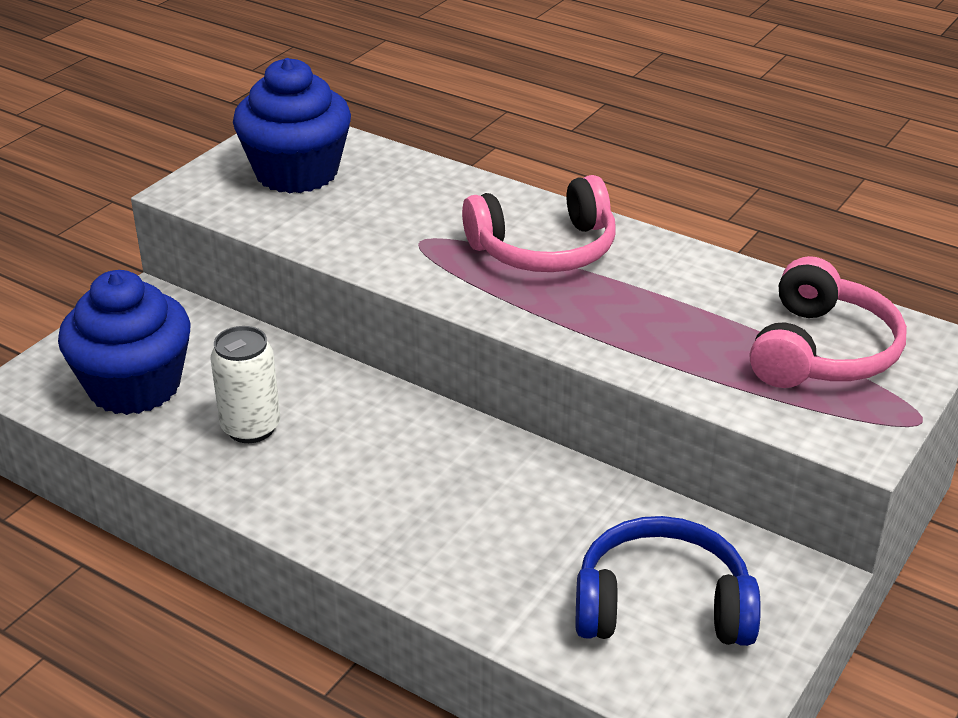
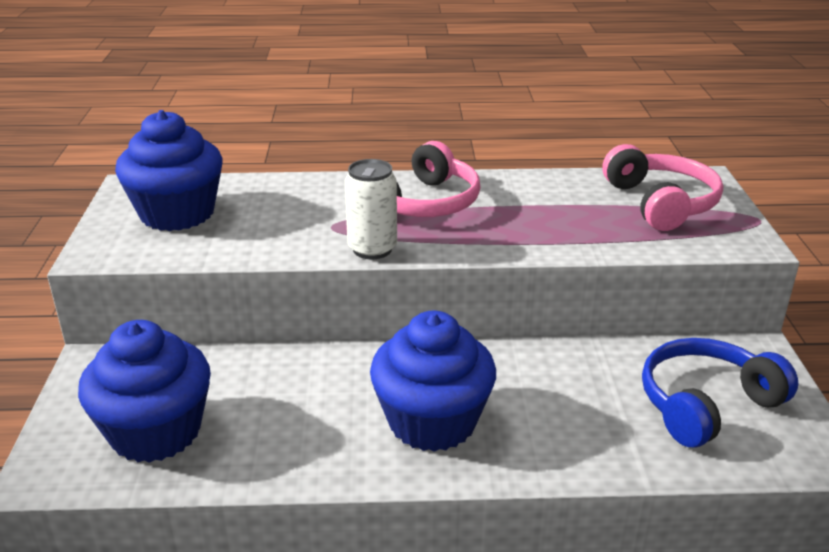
camera: 35 degrees left, 5 degrees down
white can [211,326,280,443] -> white can moved to [345,159,397,259]
none -> blue cupcake [370,311,496,452]

